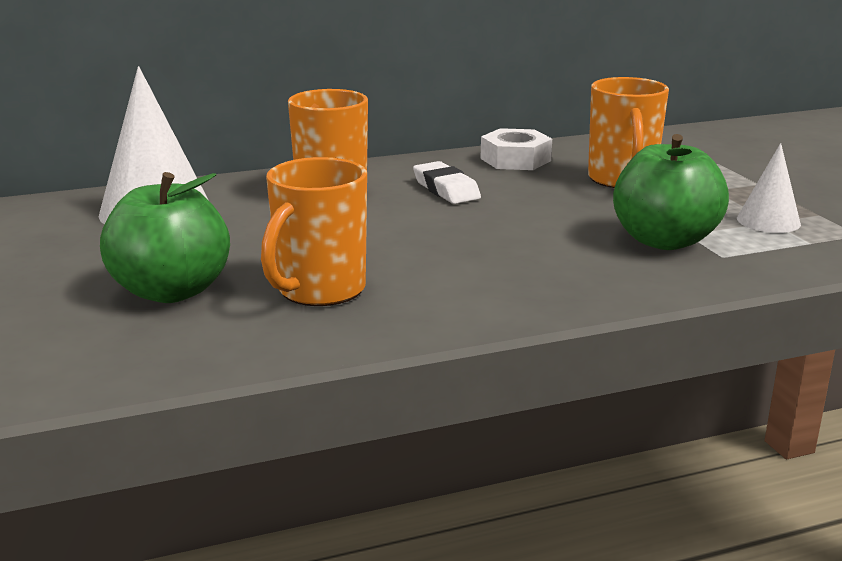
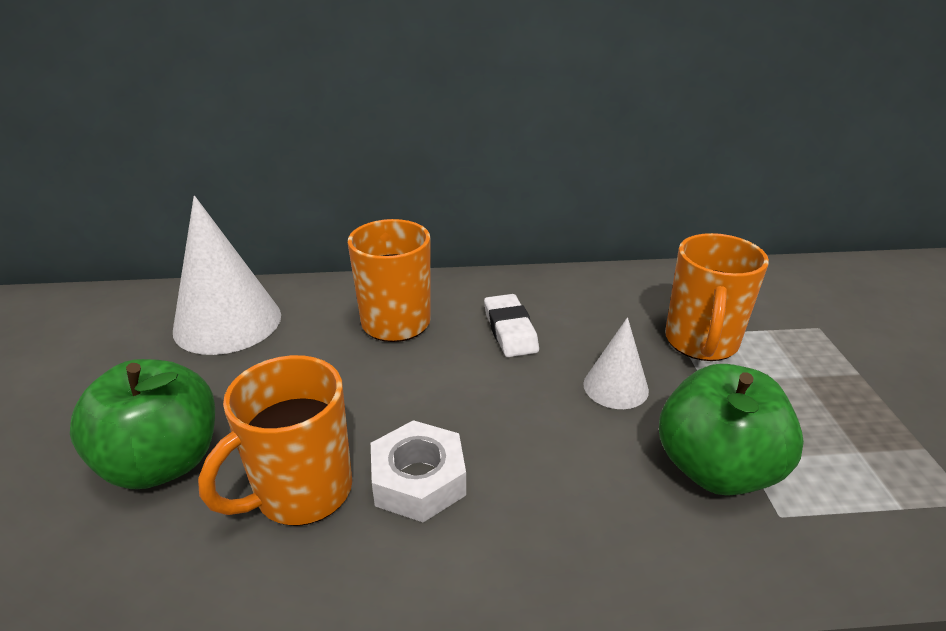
camera: 15 degrees right, 10 degrees up
white nut [480,128,552,170] -> white nut moved to [371,420,466,522]
white cone [737,143,801,233] -> white cone moved to [583,317,649,409]

